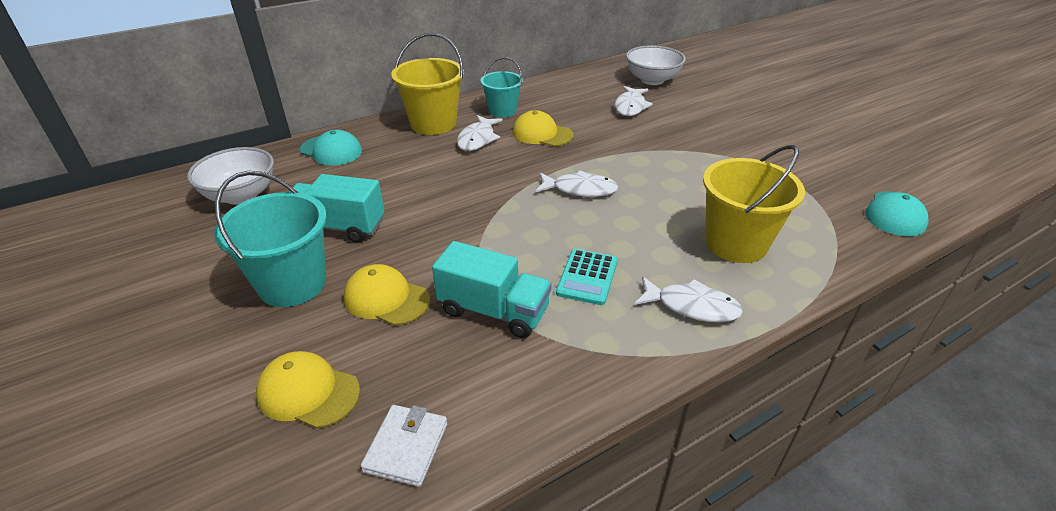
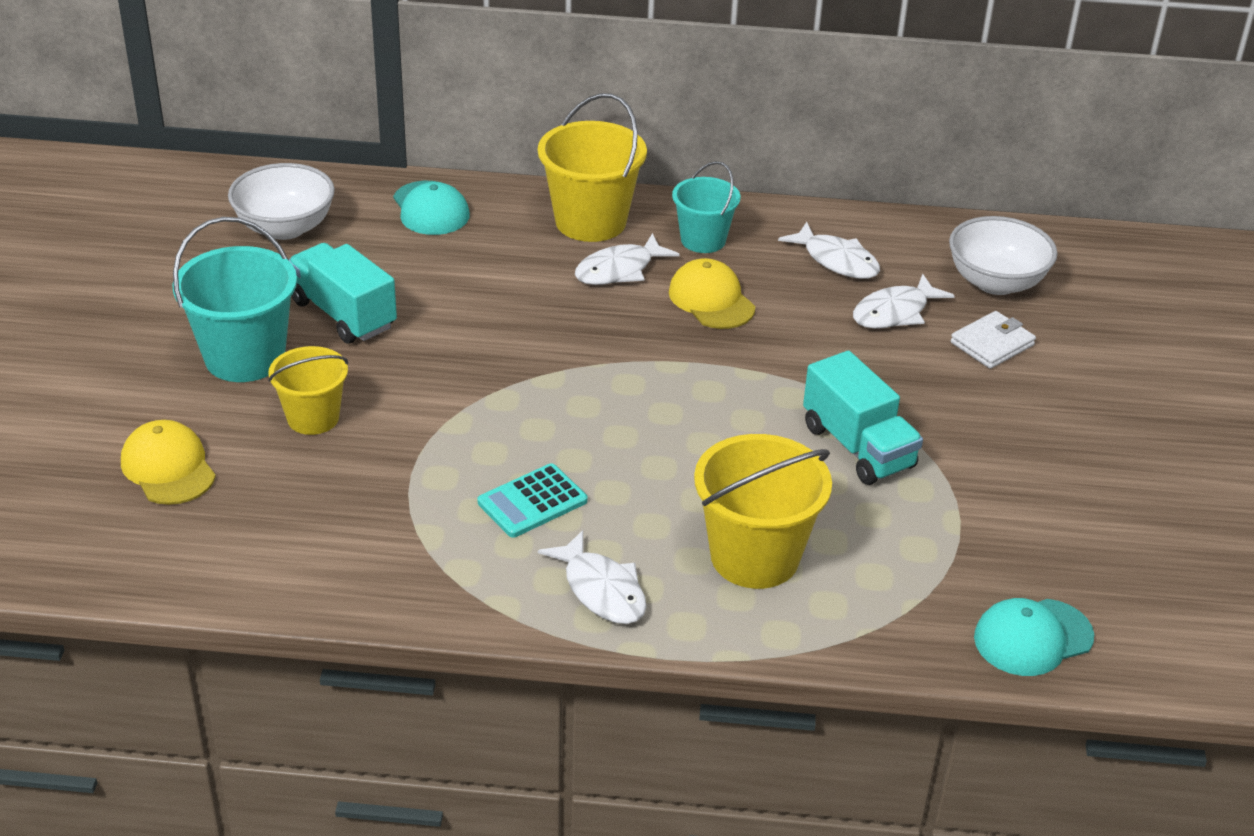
camera: 35 degrees right, 0 degrees up
yellow cap [344,264,430,326] -> yellow bucket [268,346,348,435]
white wallet [361,405,447,487] -> white wallet moved to [951,311,1036,369]
turquoise truck [432,241,551,338] -> turquoise truck moved to [803,351,923,485]
white fish [535,170,618,197] -> white fish moved to [778,222,880,279]

